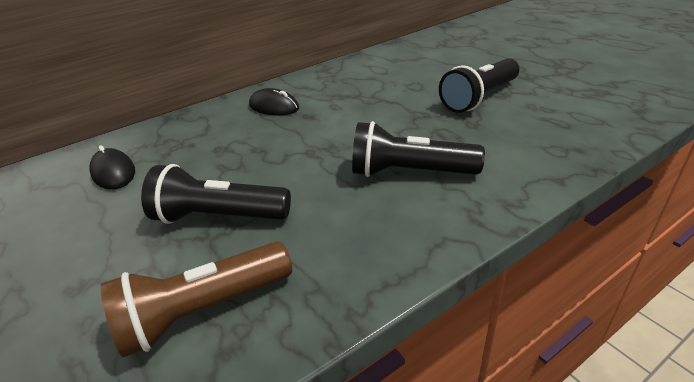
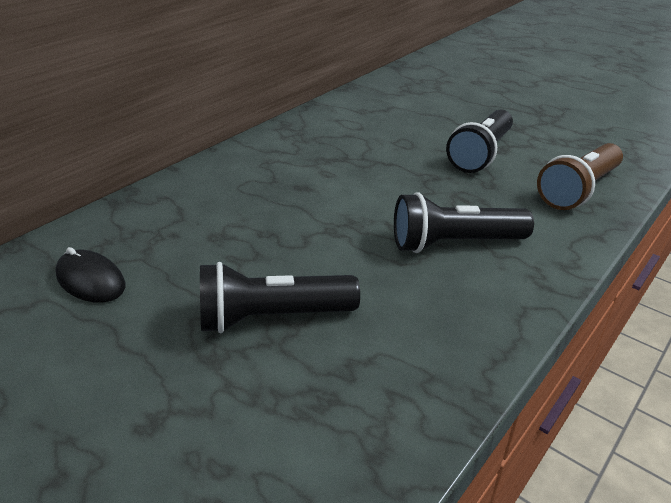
camera: 20 degrees left, 0 degrees up
brown flashlight [101,242,292,358] -> brown flashlight moved to [537,143,623,210]
black mouse [249,88,299,115] -> none

